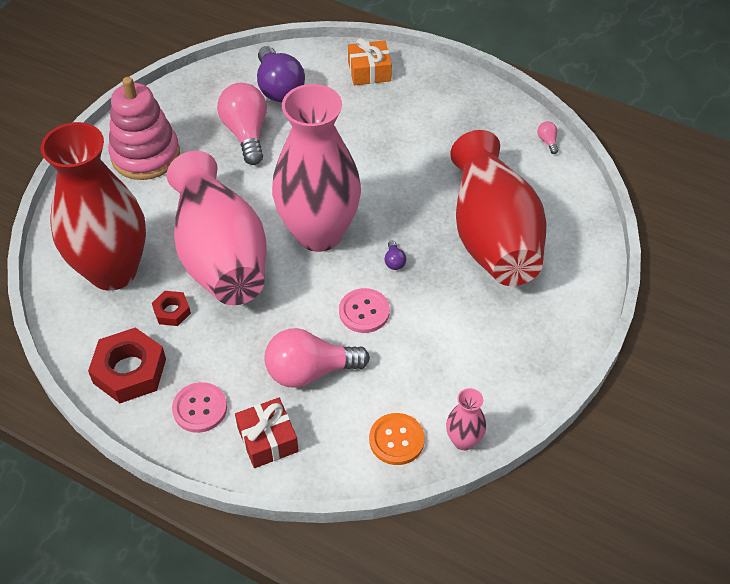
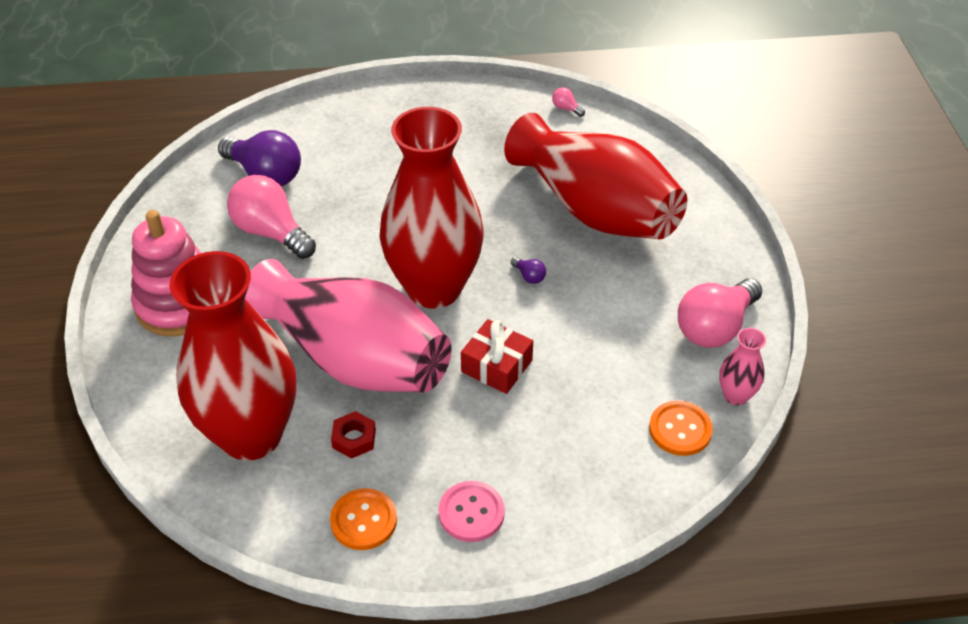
camera: 35 degrees left, 5 degrees down
red nut [88,327,166,403] -> orange button [330,488,397,550]
red gift [235,398,299,468] -> red gift moved to [461,319,533,394]
pink light bulb [265,328,370,388] -> pink light bulb moved to [678,279,762,348]
pink vase [272,84,361,252] -> red vase [380,107,484,308]
pink button [339,288,390,333] -> none
orange gift [348,38,392,85] -> none

